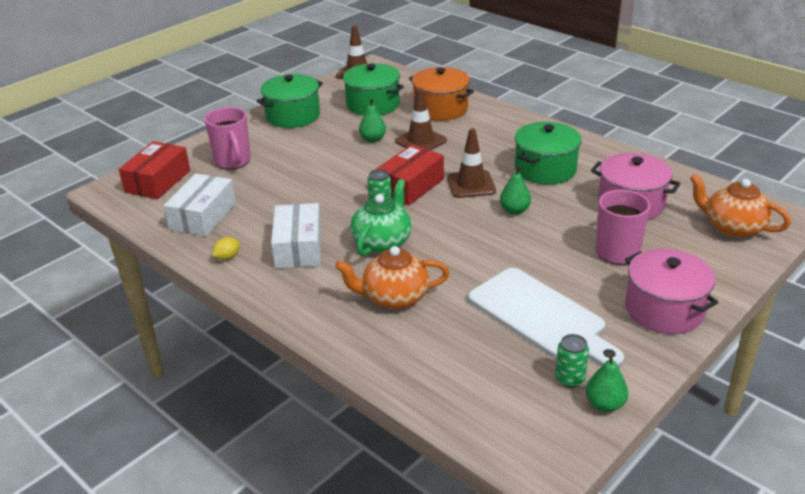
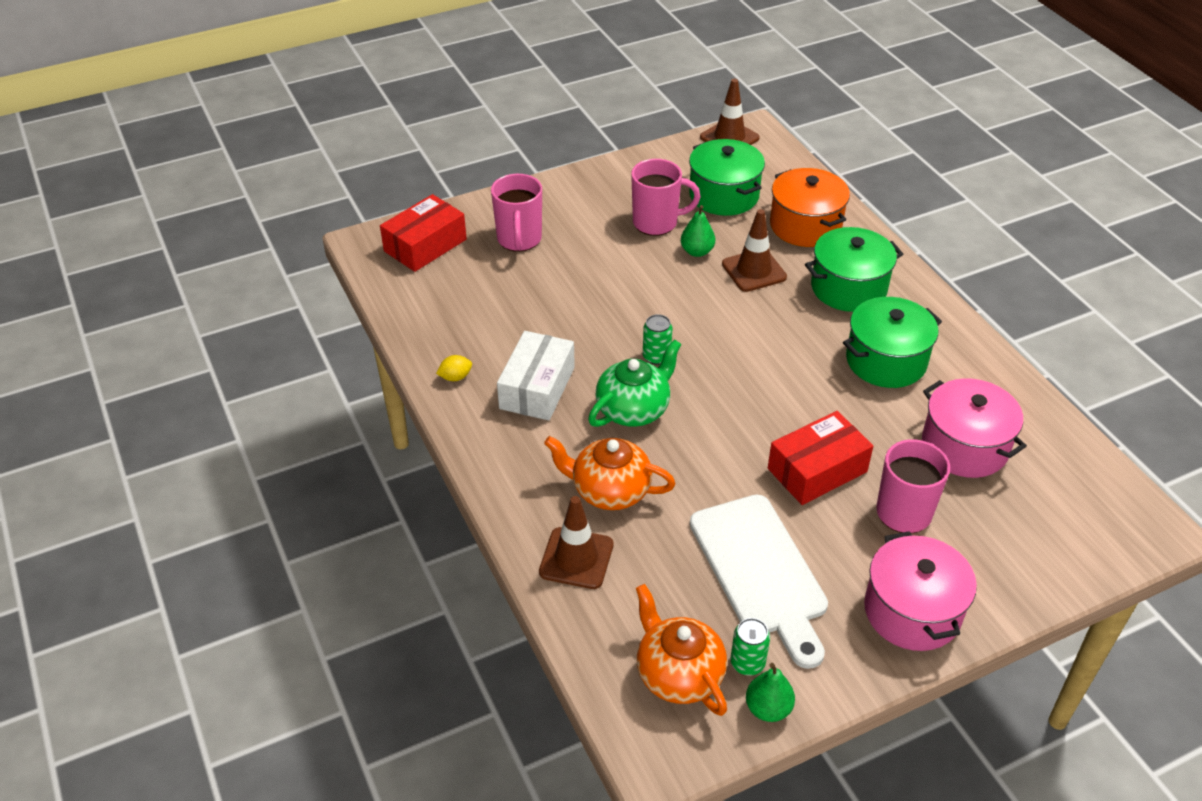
camera: 20 degrees right, 10 degrees up
white box [163,173,236,237] -> none
green pot [257,74,323,128] -> green pot moved to [805,227,903,312]
red box [375,144,444,206] -> red box moved to [768,411,873,505]
brown traffic cone [447,128,496,198] -> brown traffic cone moved to [539,496,614,589]
green pear [500,165,531,215] -> none
orange teapot [690,174,791,238] -> orange teapot moved to [636,584,727,716]
none -> pink mug [631,159,701,236]

